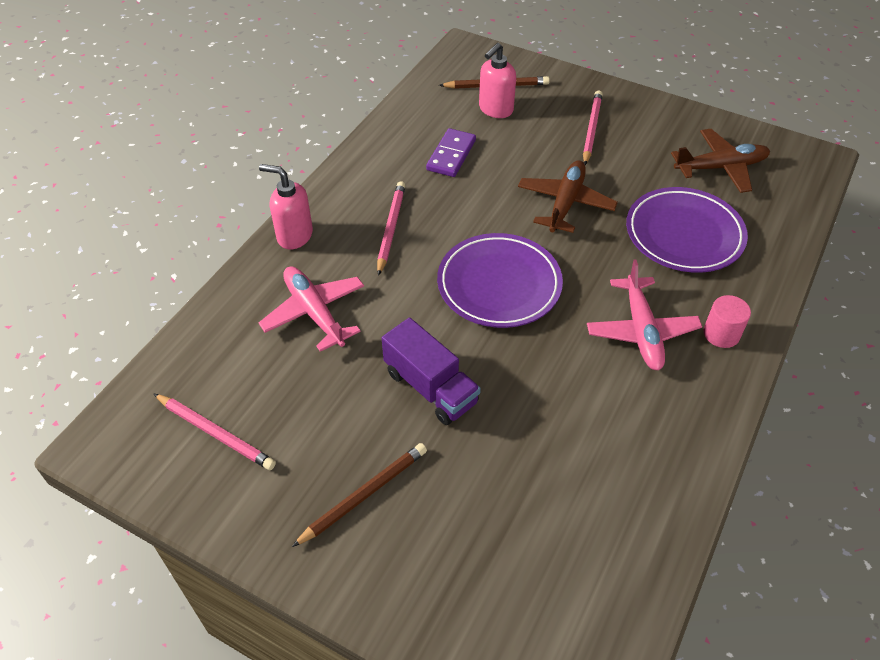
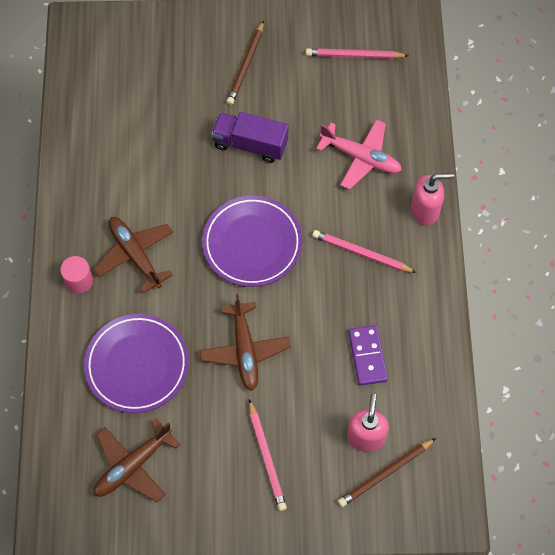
camera: 150 degrees right, 15 degrees up
pink pencil [377,181,406,276] -> pink pencil turned 135 degrees clockwise [312,230,417,273]
pink plane [587,259,702,370] -> brown plane [93,217,173,293]

